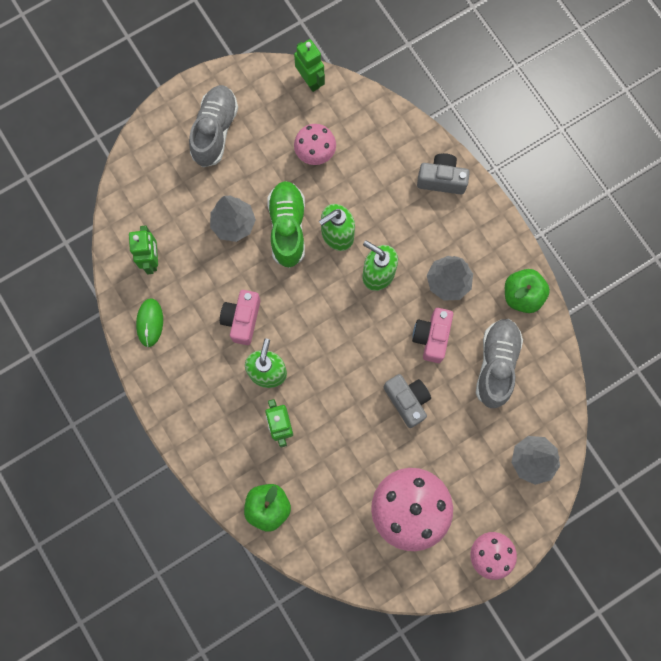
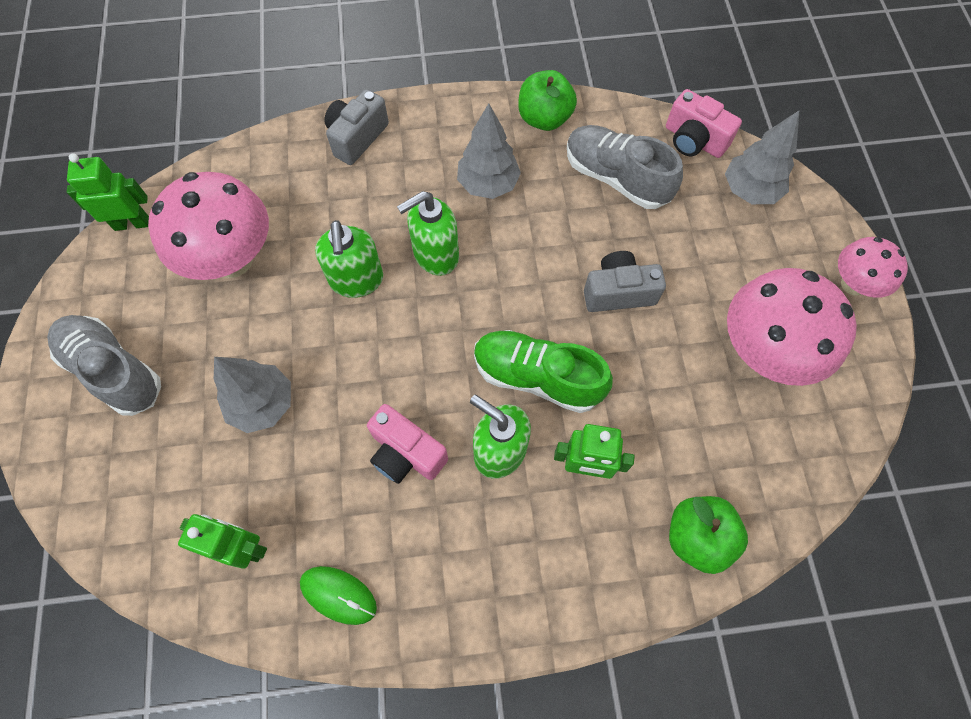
camera: 65 degrees left, 10 degrees down
green shoe [267,181,305,268] -> green shoe moved to [474,330,613,413]
pink mushroom [294,124,336,165] -> pink mushroom [148,172,269,280], size x1.75
pink camera [412,308,453,363] -> pink camera moved to [666,89,742,158]

